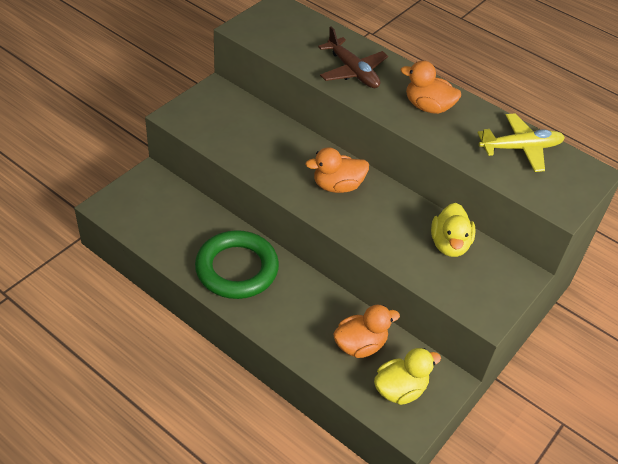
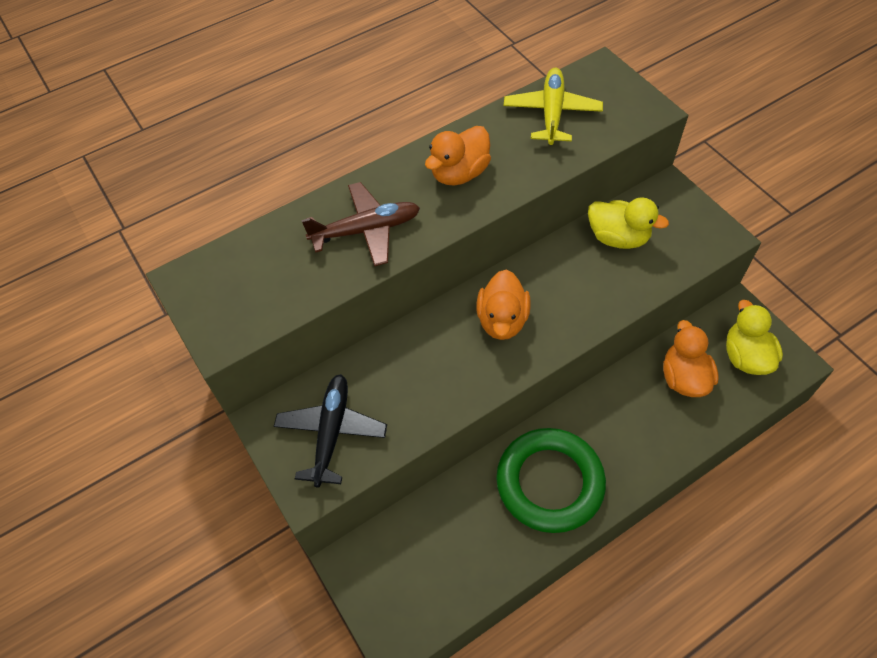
camera: 65 degrees left, 10 degrees up
none -> black plane [274,374,387,488]

